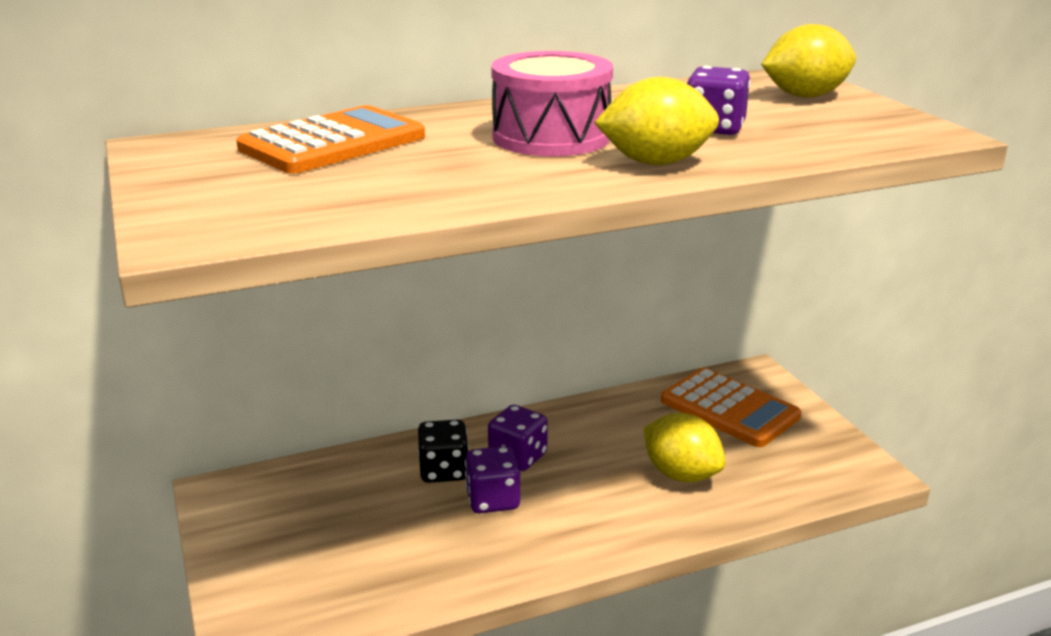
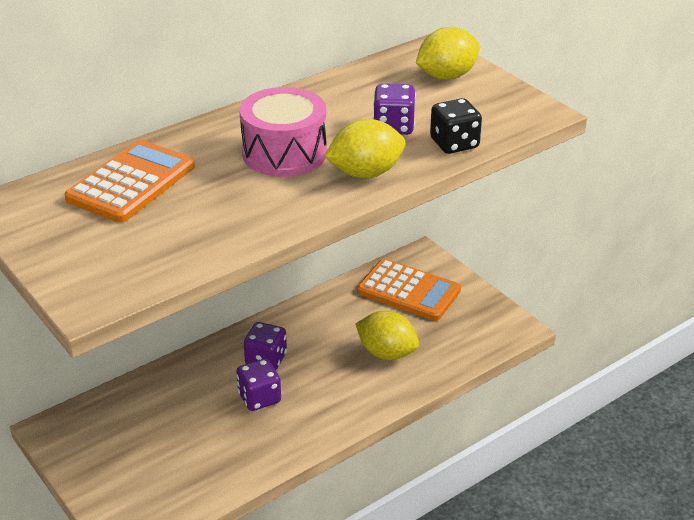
camera: 15 degrees left, 10 degrees up
black dice [418,419,469,483] -> black dice moved to [430,98,482,154]

